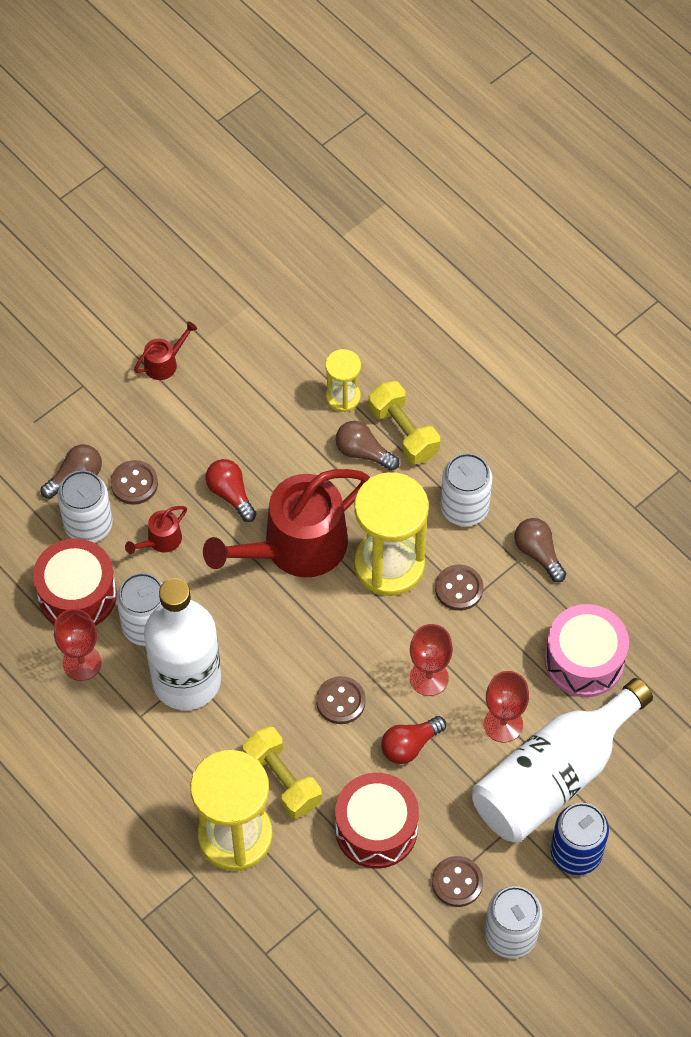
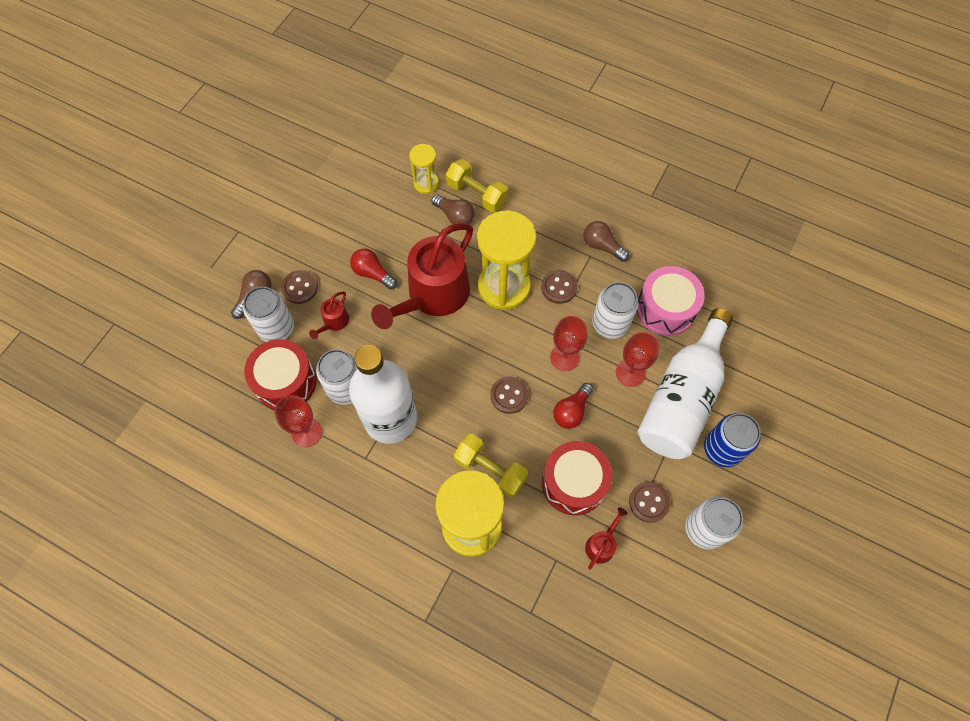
camera: 20 degrees left, 5 degrees up
red watering can [134,321,197,380] -> red watering can moved to [585,507,628,570]
brown light bulb [336,421,399,471] -> brown light bulb turned 150 degrees counterclockwise [431,195,475,224]
white can [440,453,492,526] -> white can moved to [592,282,638,339]

